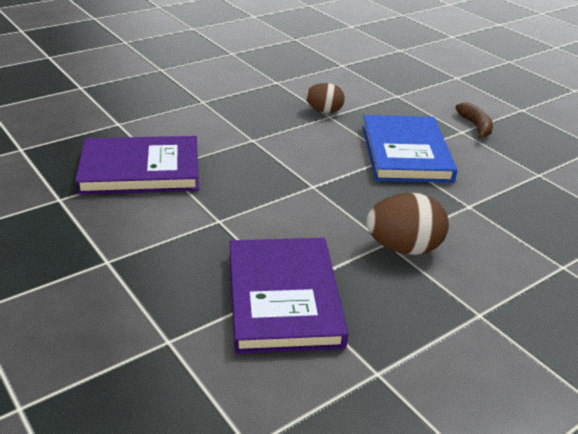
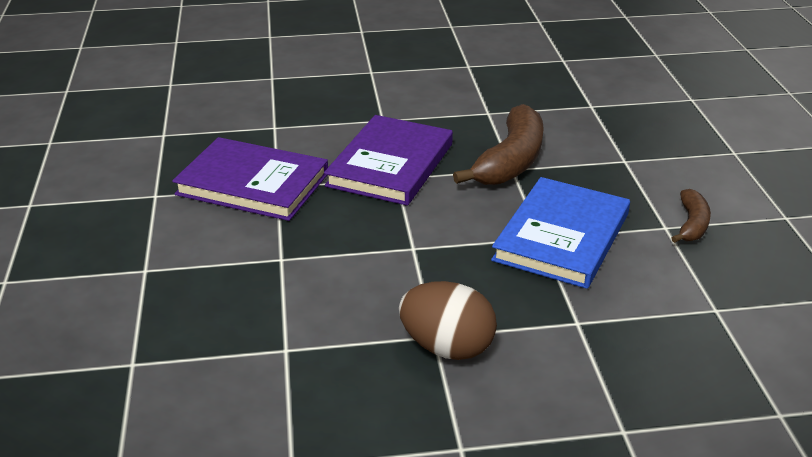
camera: 30 degrees right, 0 degrees up
purple book [230,238,348,354] -> purple book moved to [324,115,453,206]
brown egg [305,83,345,113] -> brown banana [453,104,544,185]

